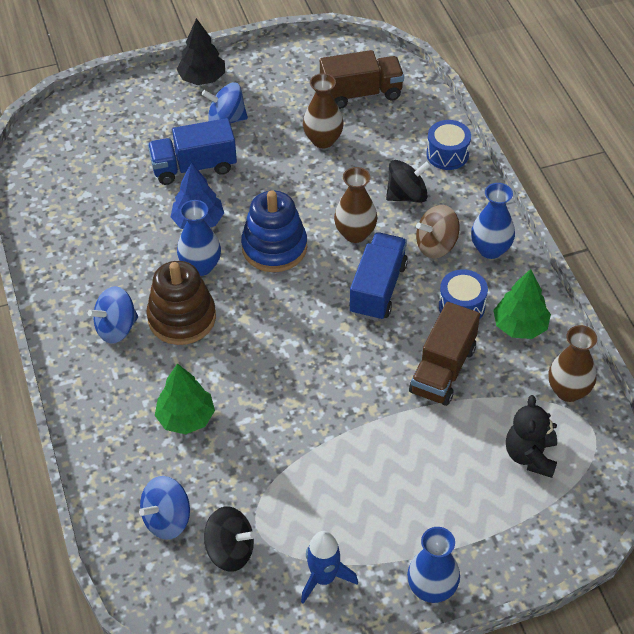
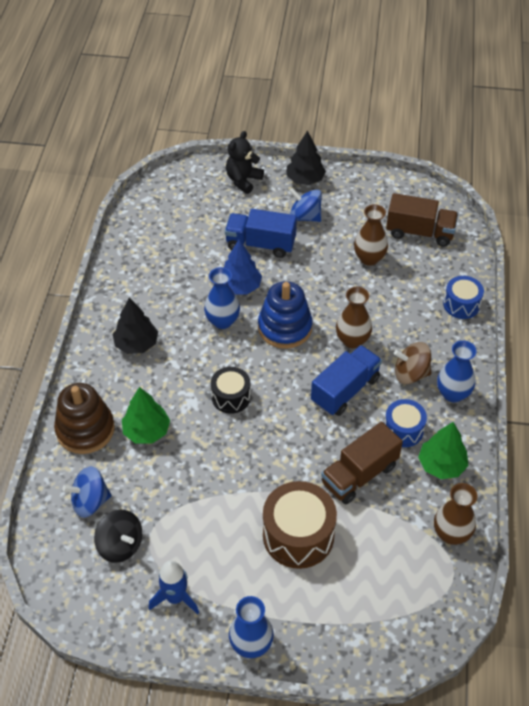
camera: 25 degrees right, 0 degrees up
blue spinning top [88,286,138,344] -> black tree [112,298,158,354]
brown stacking toy [146,261,216,345] -> brown stacking toy moved to [54,383,115,454]
black spinning top [386,160,431,203] -> none
black teddy bear [506,395,557,478] -> black teddy bear moved to [226,131,264,194]
none -> black drum [211,367,251,414]
none -> brown drum [263,481,337,569]

